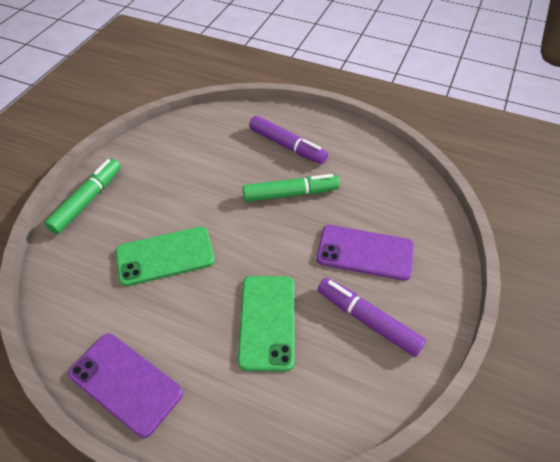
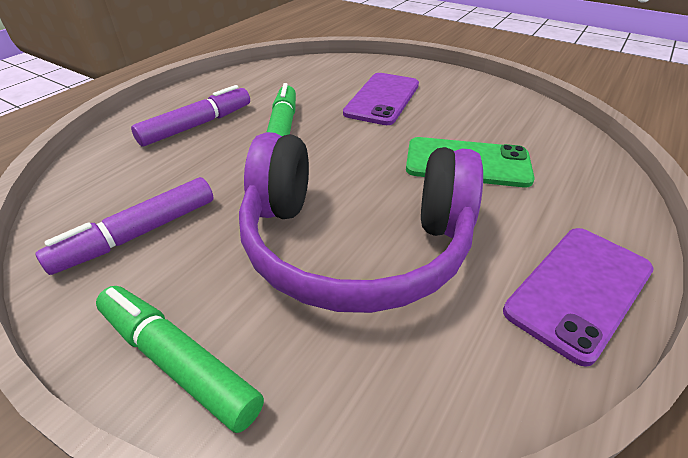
camera: 80 degrees left, 10 degrees down
green phone [116,227,215,286] -> purple headphones [239,132,483,313]
purple marker [318,278,426,357] -> purple marker moved to [35,177,213,275]

